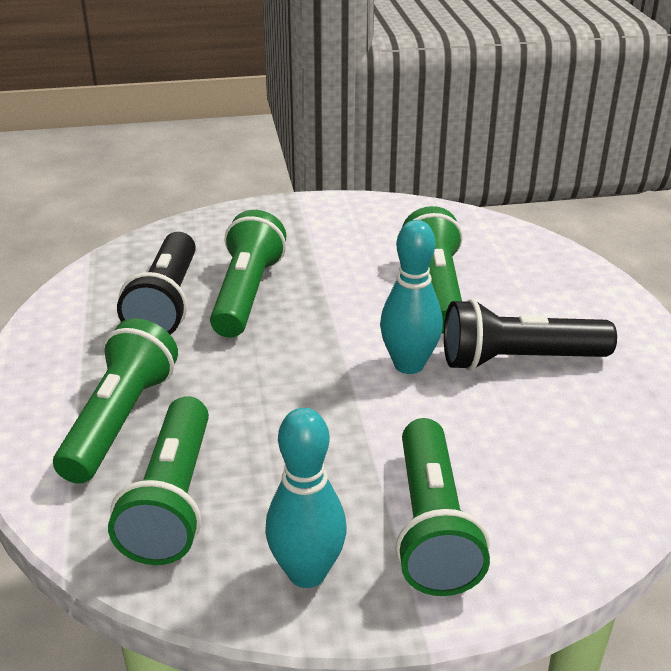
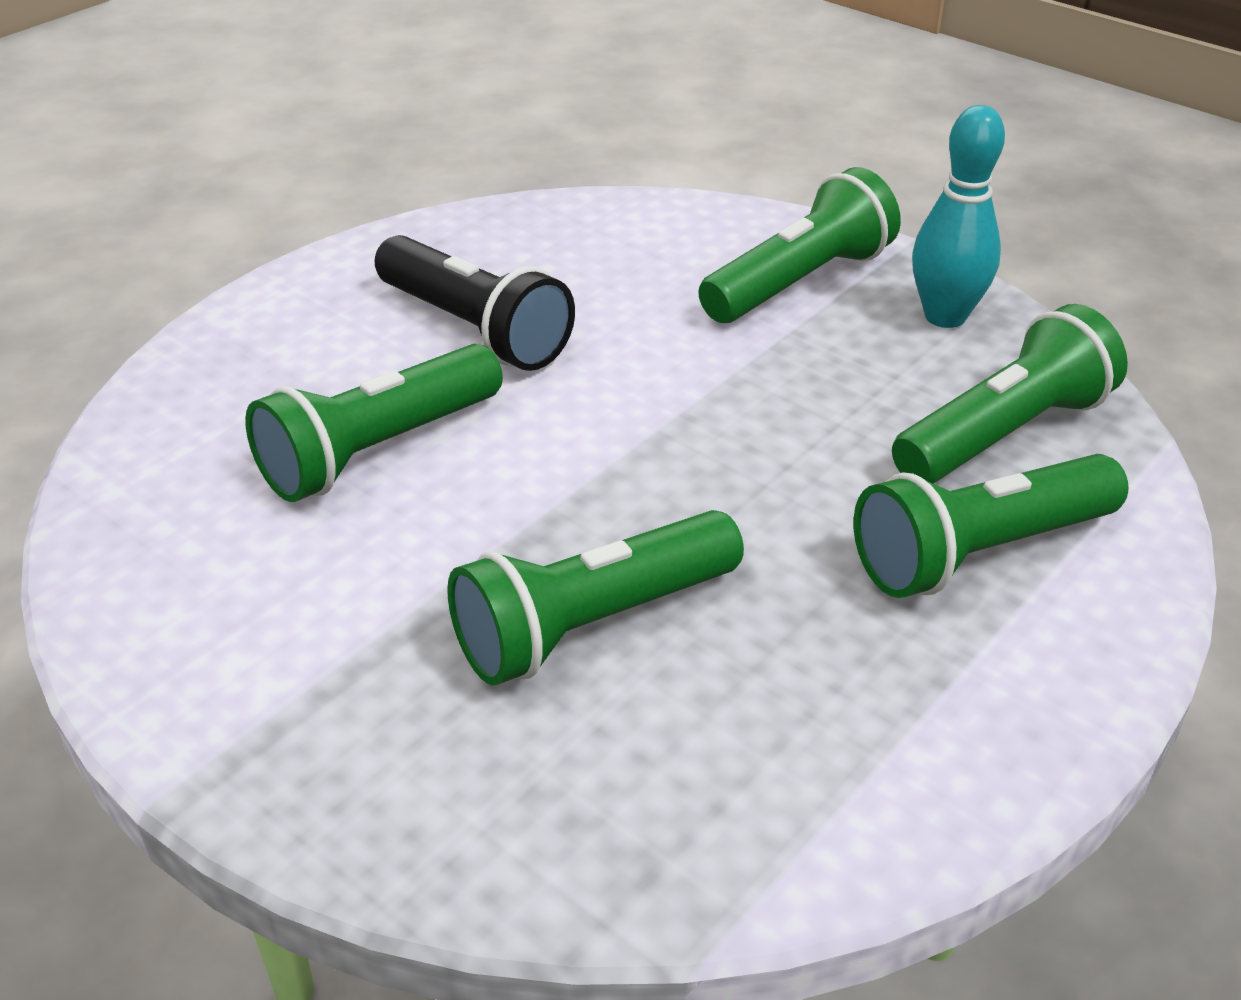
camera: 130 degrees left, 5 degrees up
black flashlight [117,232,196,335] -> none
turquoise bowling pin [380,220,443,374] -> none

